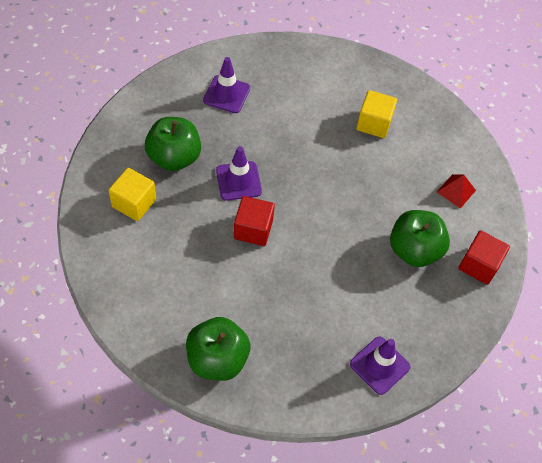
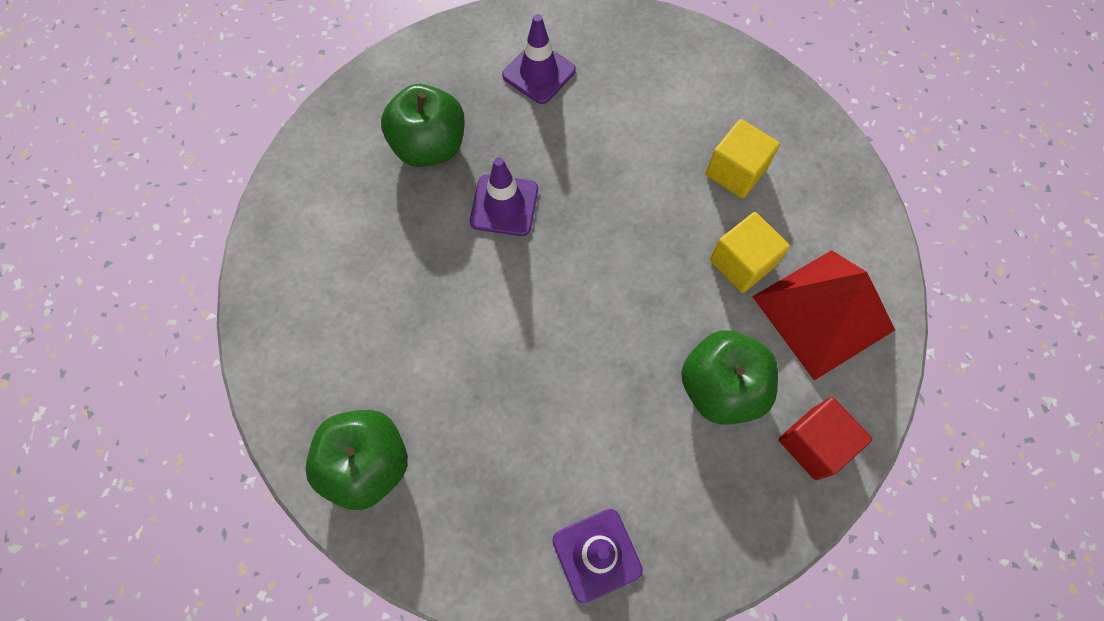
camera: 25 degrees right, 10 degrees up
yellow cube [108,168,156,221] -> yellow cube moved to [710,212,790,293]
red cube [234,196,275,246] -> none
red pyramid [437,174,476,209] -> red pyramid [752,250,895,380], size x2.22

